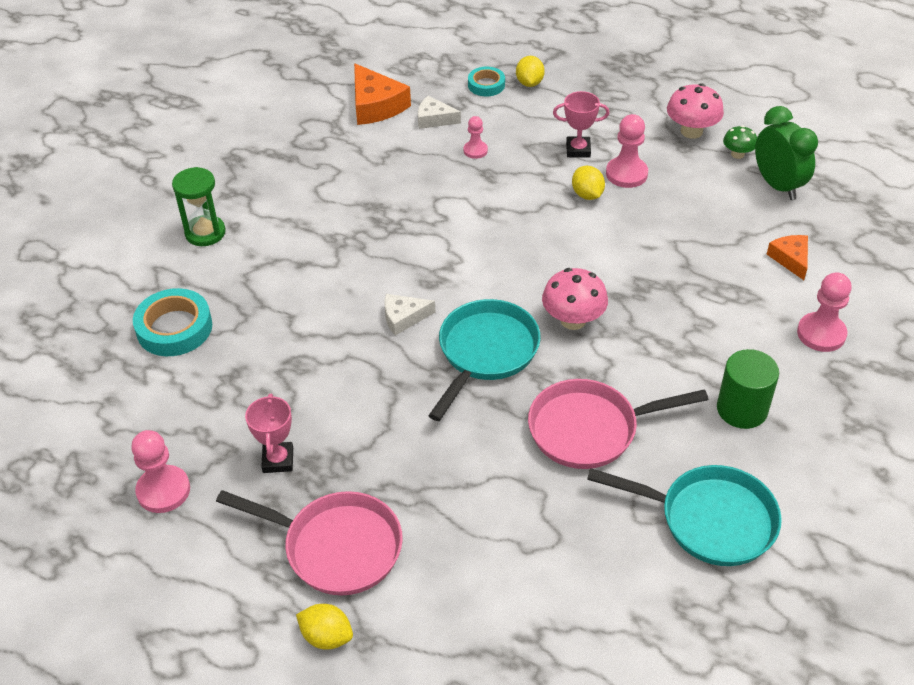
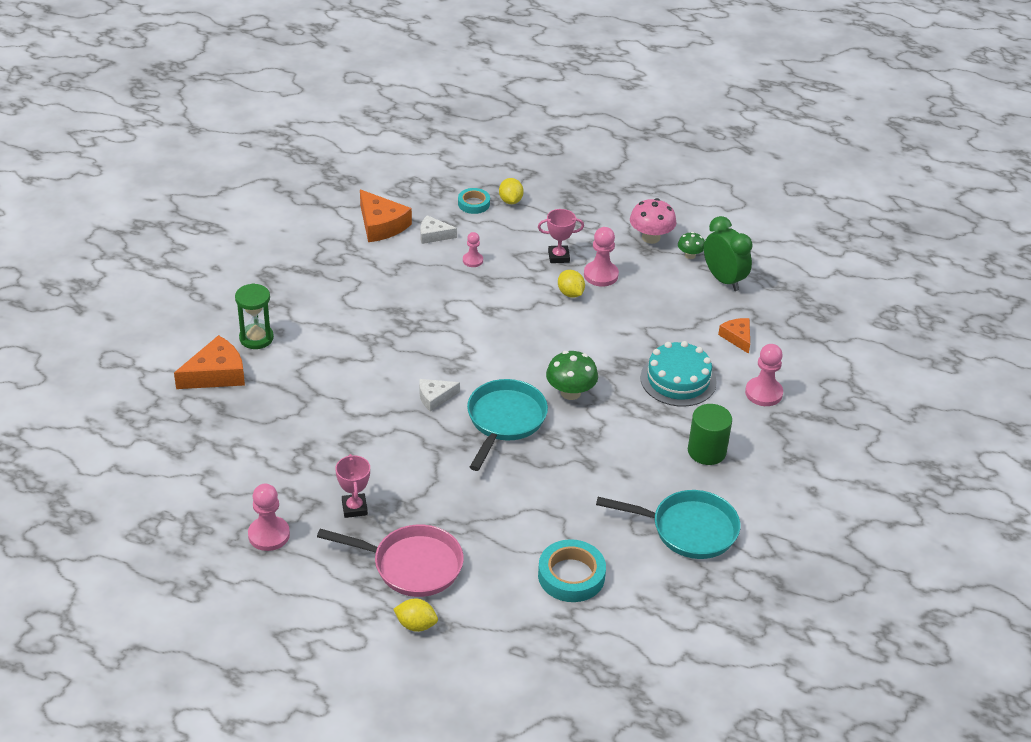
camera: 10 degrees left, 5 degrees down
turquoise tape [133,288,212,356] -> turquoise tape moved to [538,539,606,602]
pink pan [528,379,709,469] -> none
pink mushroom [542,268,608,330] -> green mushroom [546,351,598,400]
none -> orange cheese [174,335,245,389]
none -> turquoise cake [640,341,717,407]

